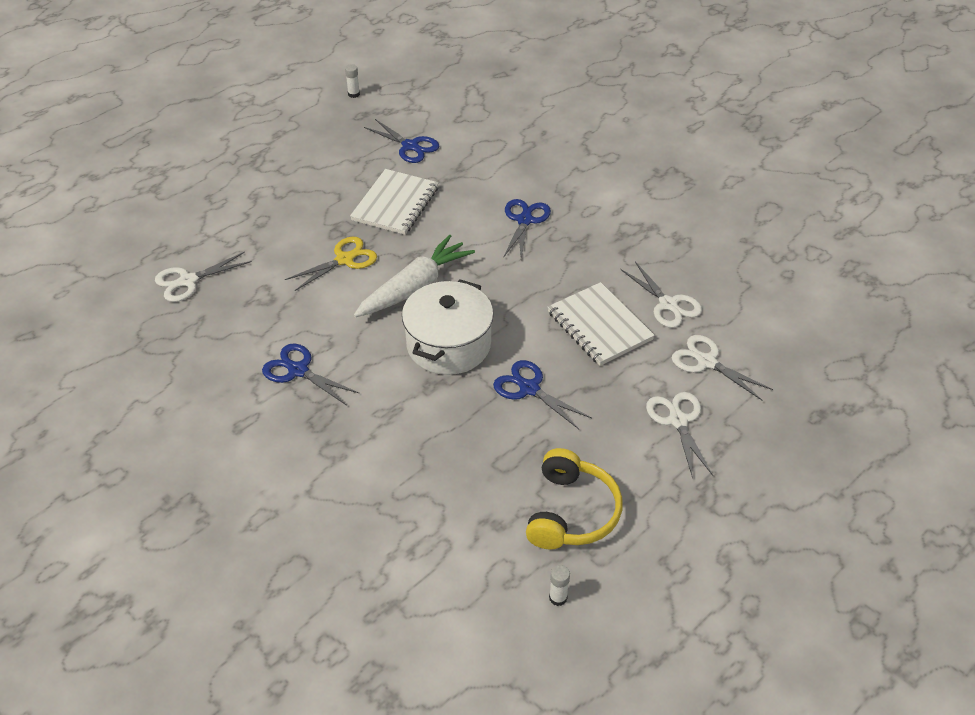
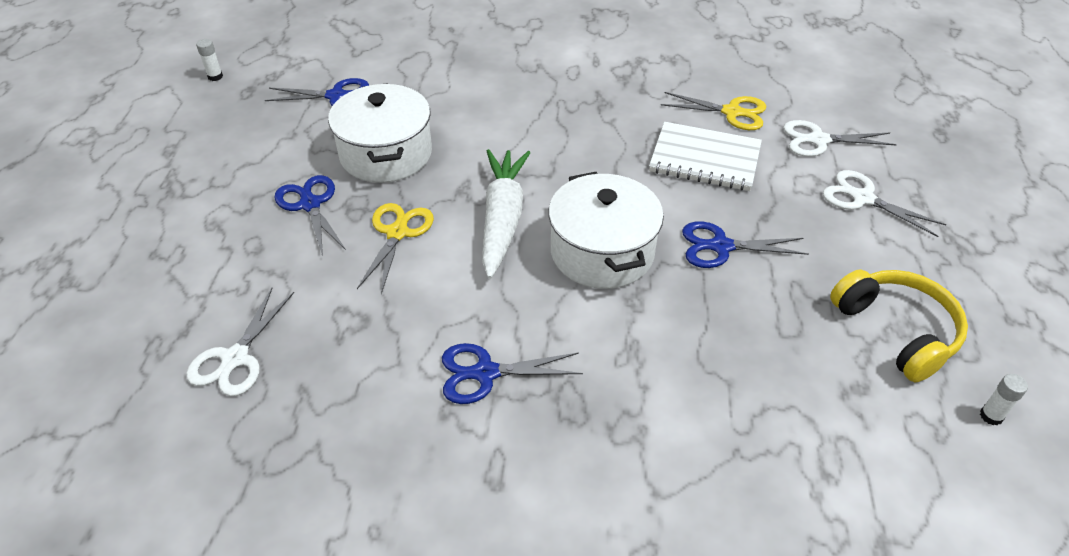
camera: 40 degrees left, 0 degrees up
white notebook [350,169,438,235] -> white pot [328,83,432,183]
blue scissors [503,199,551,259] -> blue scissors moved to [274,175,346,256]
white scissors [620,262,702,328] -> yellow scissors [661,92,766,130]

